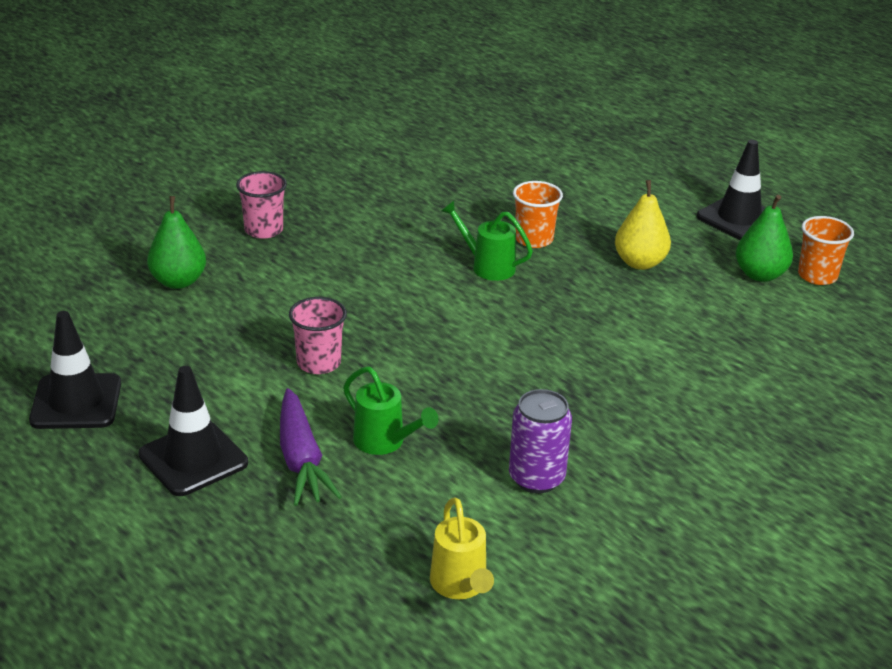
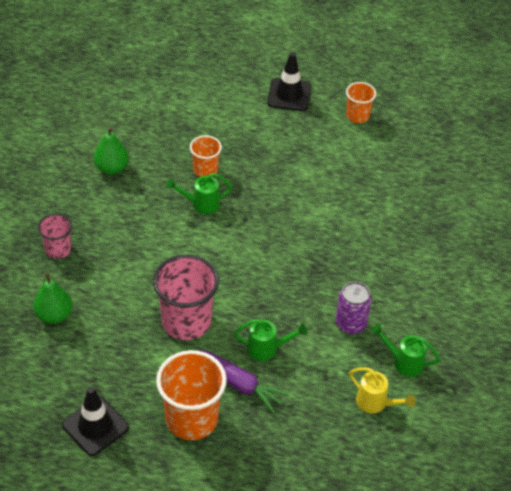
camera: 40 degrees left, 15 degrees up
black traffic cone [138,366,248,496] -> orange cup [156,350,227,440]
pink cup [289,297,347,374] -> pink cup [153,255,219,340], size x1.81
yellow pear [615,180,671,270] -> none
green pear [736,195,793,282] -> green pear moved to [94,127,129,175]
none -> green watering can [371,324,440,377]

